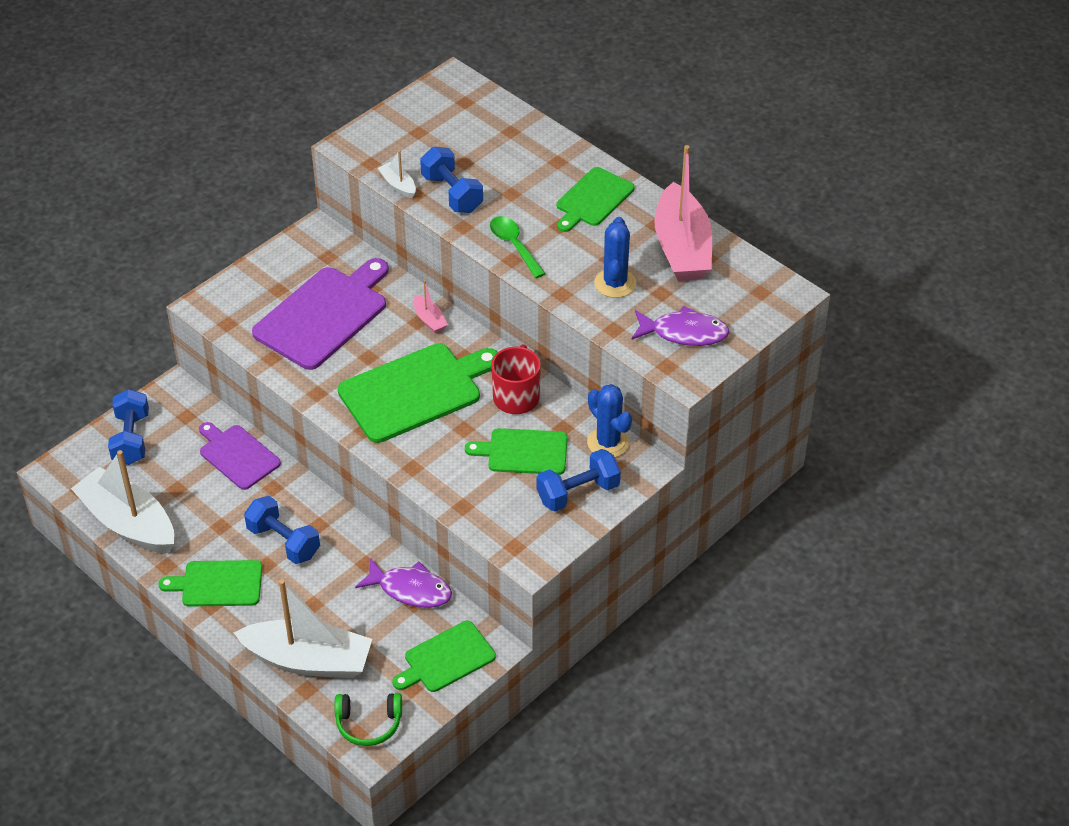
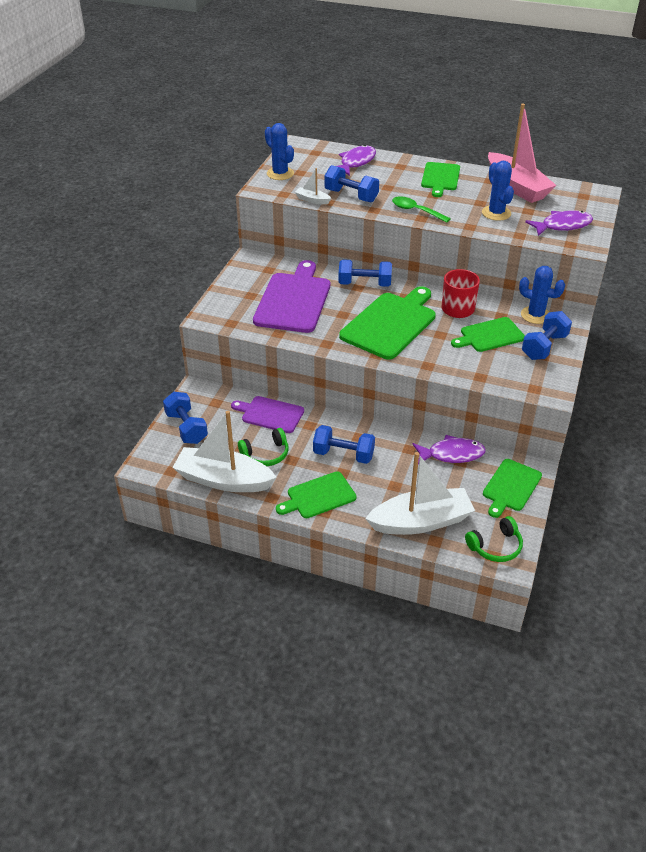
camera: 25 degrees left, 5 degrees down
pink boat [413,280,448,333] -> blue dumbbell [338,259,392,287]
none -> green headphones [238,428,288,466]
none -> blue cactus [265,123,294,180]
none -> purple fish [337,145,376,176]

